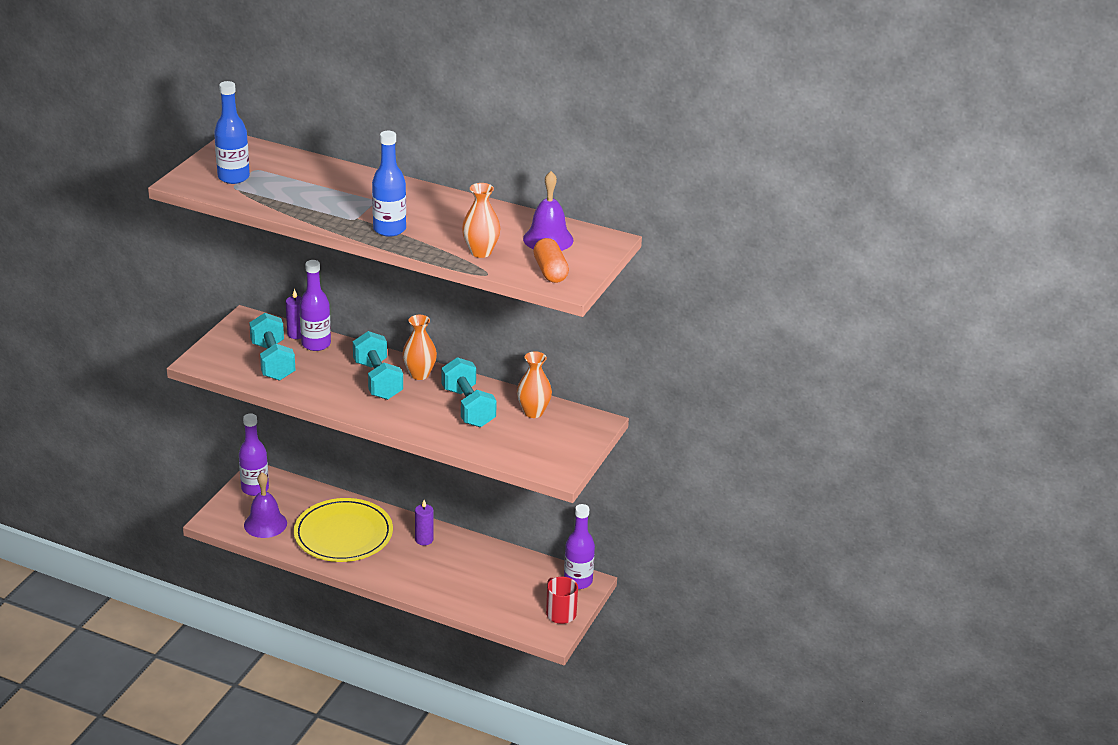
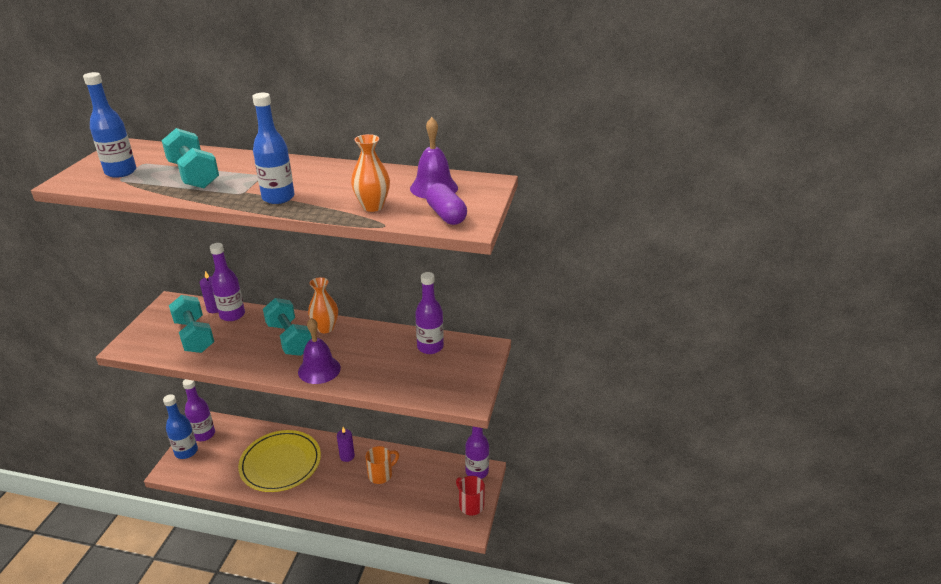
camera: 10 degrees left, 0 degrees up
purple bell [244,472,287,538] -> purple bell moved to [298,318,341,384]
turquoise dumbbell [441,357,497,427] -> turquoise dumbbell moved to [162,128,219,188]
orange vase [517,351,552,418] -> purple bottle [415,272,444,354]
orange capsule [533,238,569,283] -> purple capsule [426,183,467,225]
none -> blue bottle [163,394,198,459]
none -> orange mug [366,446,399,484]

